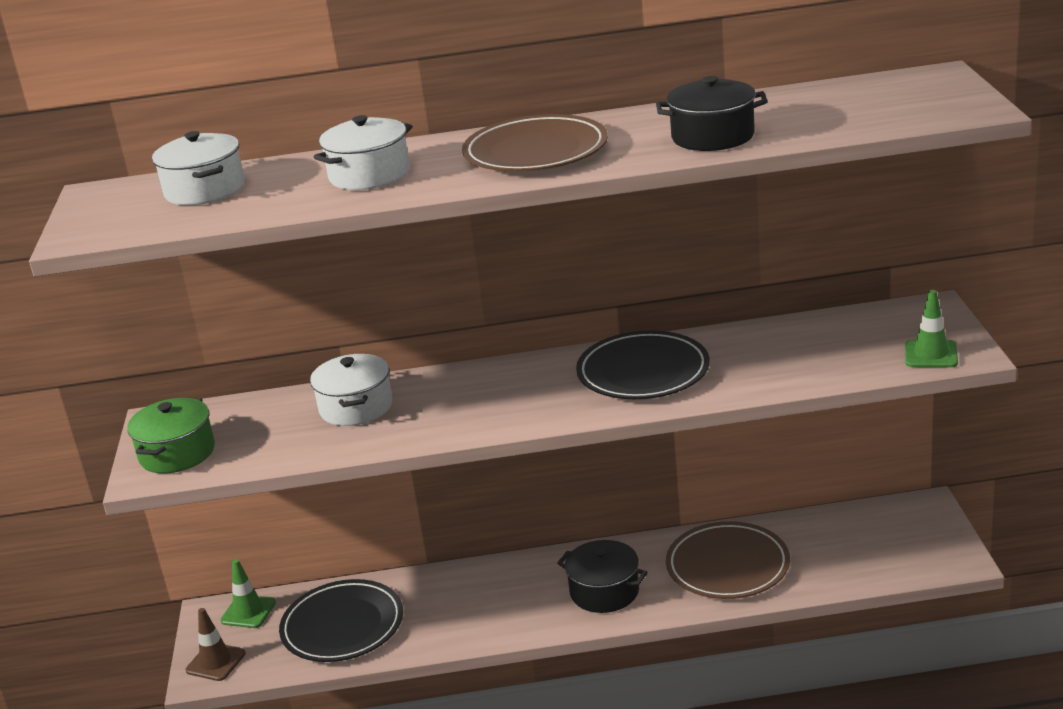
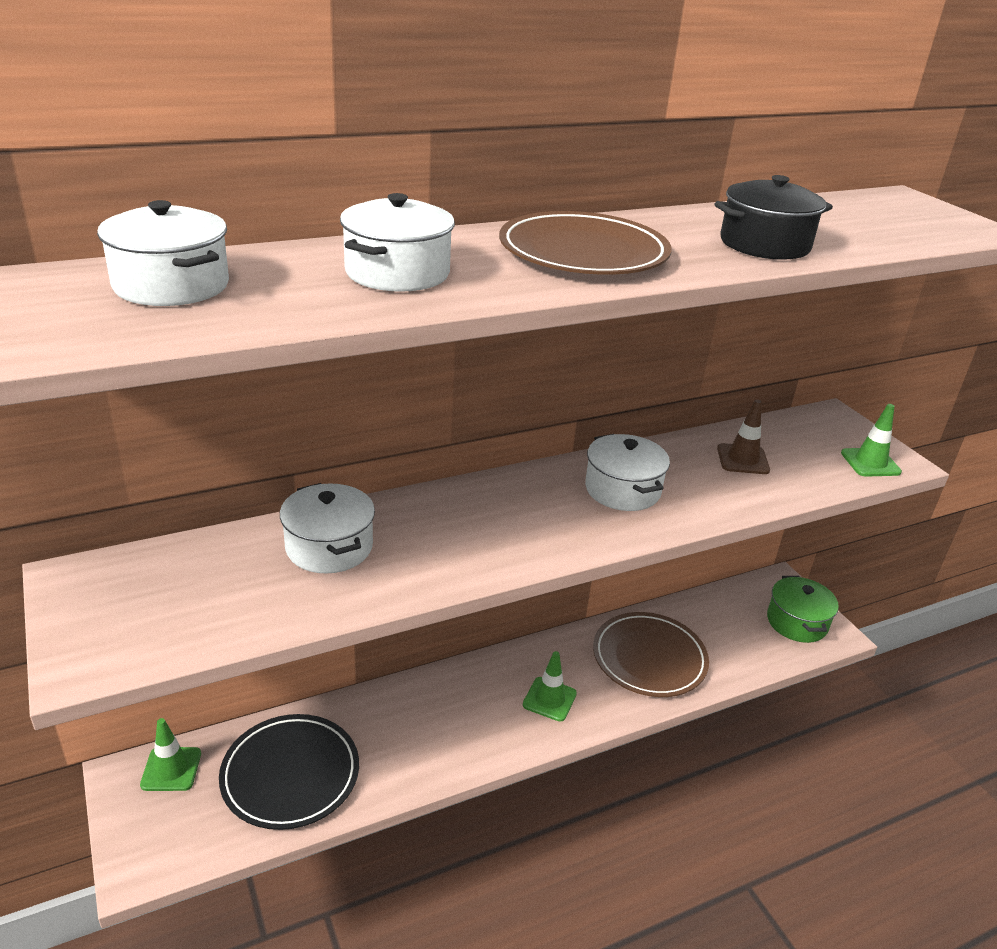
camera: 25 degrees left, 5 degrees up
green pot [127,398,215,473] -> green pot moved to [767,576,839,643]
brown traffic cone [186,608,246,681] -> brown traffic cone moved to [717,400,770,474]
black pot [557,540,648,613] -> green traffic cone [523,651,577,722]
black plate [576,330,710,399] -> white pot [585,434,670,511]

